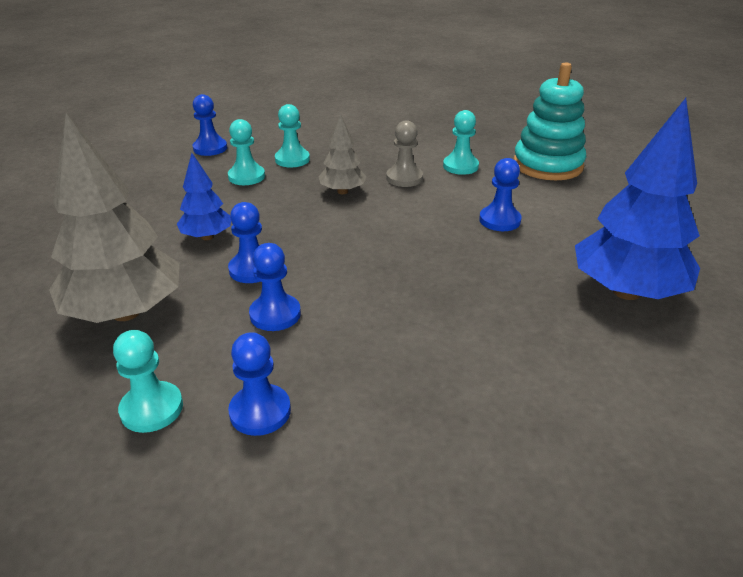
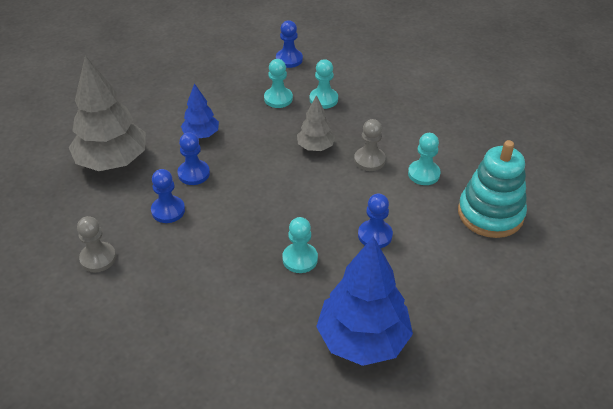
camera: 45 degrees right, 10 degrees up
turquoise pawn [113,330,183,433] -> turquoise pawn moved to [282,217,318,273]
blue pawn [228,332,291,436] -> grey pawn [77,216,116,272]

